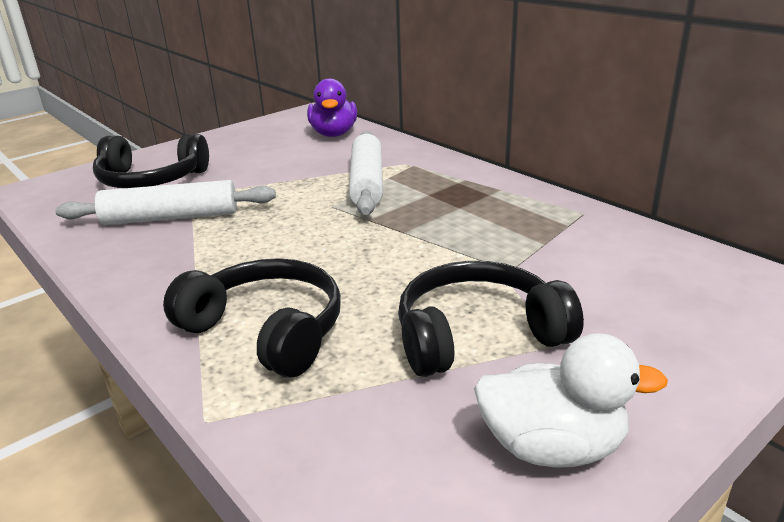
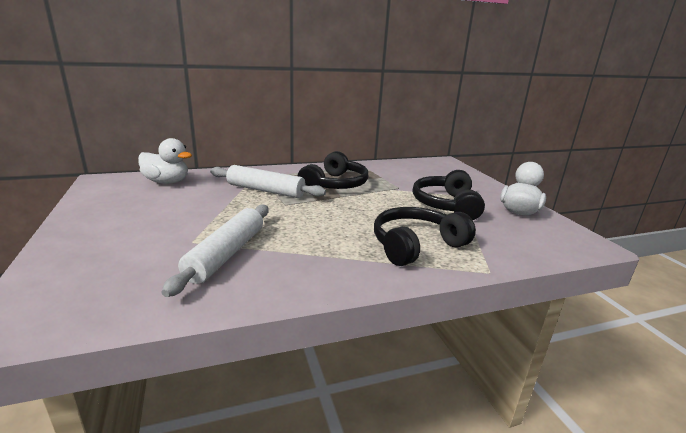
camera: 70 degrees left, 5 degrees down
black headphones [93,134,209,188] -> black headphones moved to [298,151,368,189]
purple duck [307,79,357,137] -> white duck [138,138,192,184]

